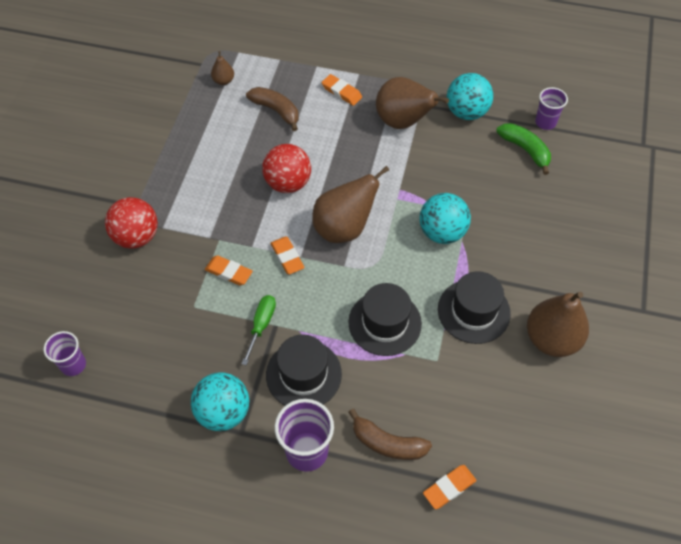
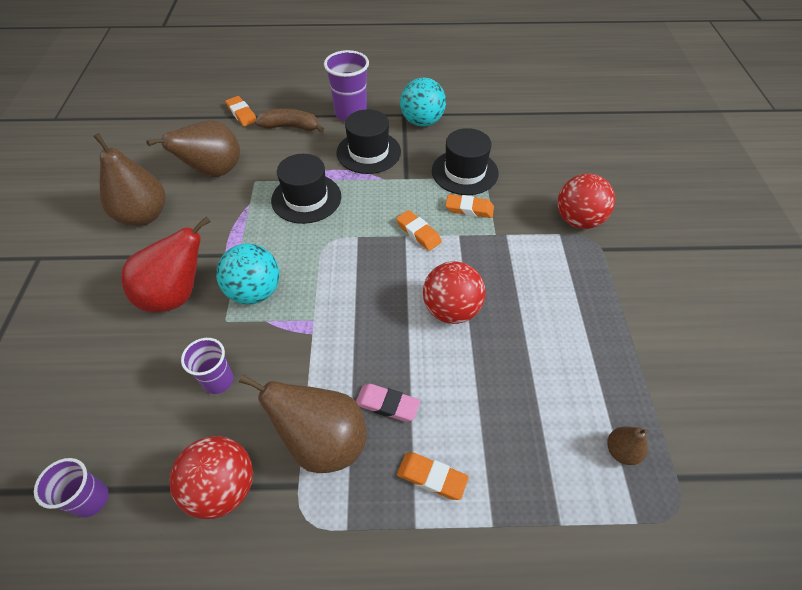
camera: 165 degrees right, 5 degrees down
purple cup [44,331,86,376] -> purple cup moved to [181,338,233,394]
green screwdriver [242,295,276,365] -> none
brown banana [246,87,299,131] -> none
brown pear [312,166,389,243] -> brown pear moved to [146,120,240,177]
orange eraser [423,465,477,509] -> orange eraser turned 75 degrees counterclockwise [225,96,256,126]
black hat [438,271,511,344] -> black hat moved to [432,128,499,195]
turquoise ball [447,73,493,120] -> red ball [170,436,253,519]
green banana [496,123,551,175] -> none
none -> red pear [121,216,211,313]
none -> pink eraser [356,384,420,422]

